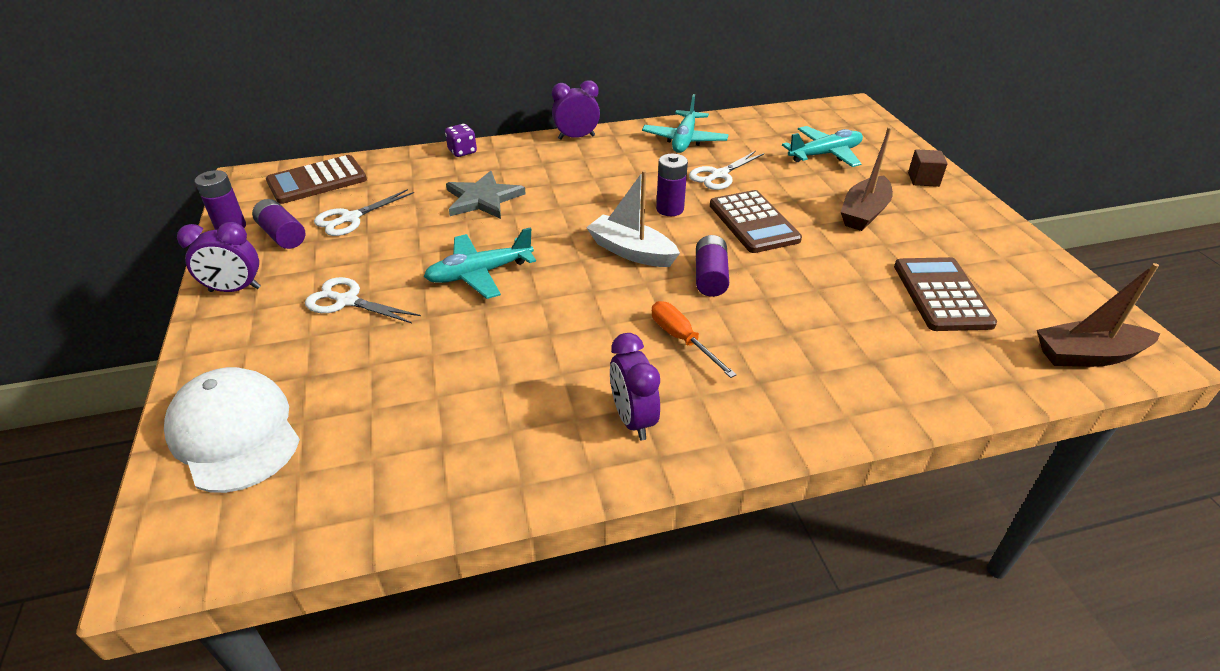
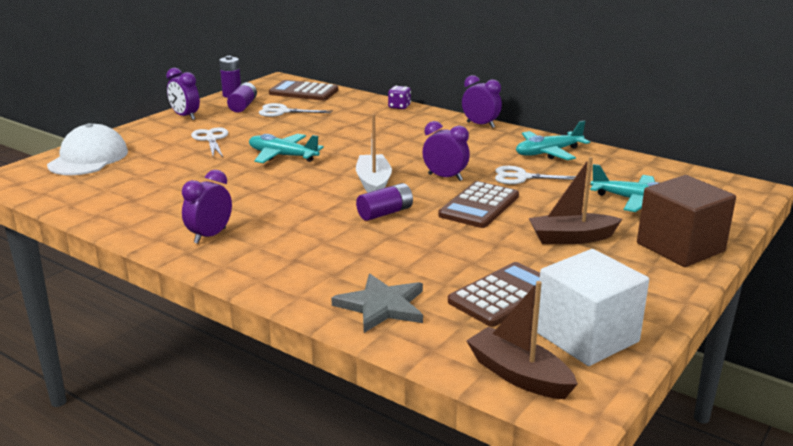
camera: 50 degrees right, 15 degrees down
grey star [446,171,526,219] -> grey star moved to [331,274,423,333]
orange screwdriver [652,301,737,378] -> none
purple battery [656,154,688,216] -> purple clock [422,121,470,181]
brown cube [908,149,948,187] -> brown cube [637,175,736,267], size x2.18
none -> white cube [537,249,649,366]

